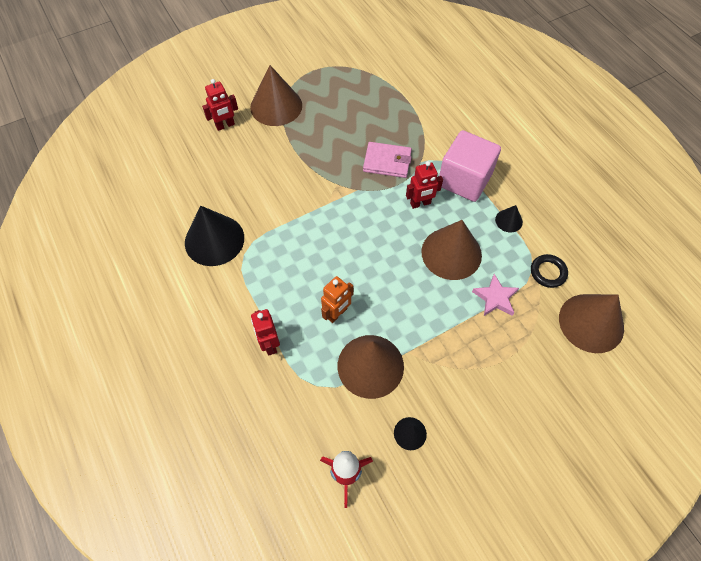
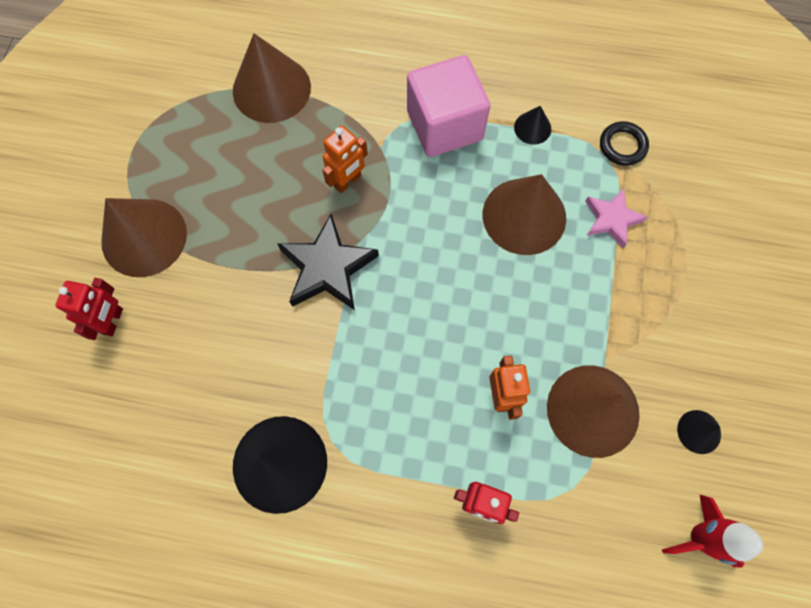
camera: 50 degrees left, 10 degrees up
pink wallet [363,142,412,178] -> orange robot [322,126,368,193]
red robot [406,161,443,209] -> none
brown cone [559,294,624,353] -> brown cone moved to [233,33,311,123]
none -> black star [278,214,379,310]

